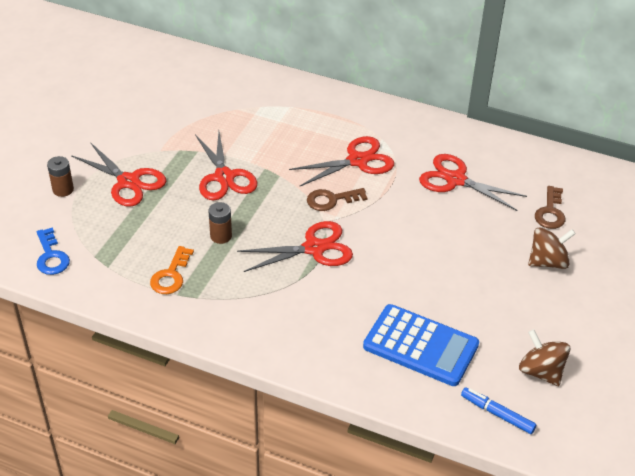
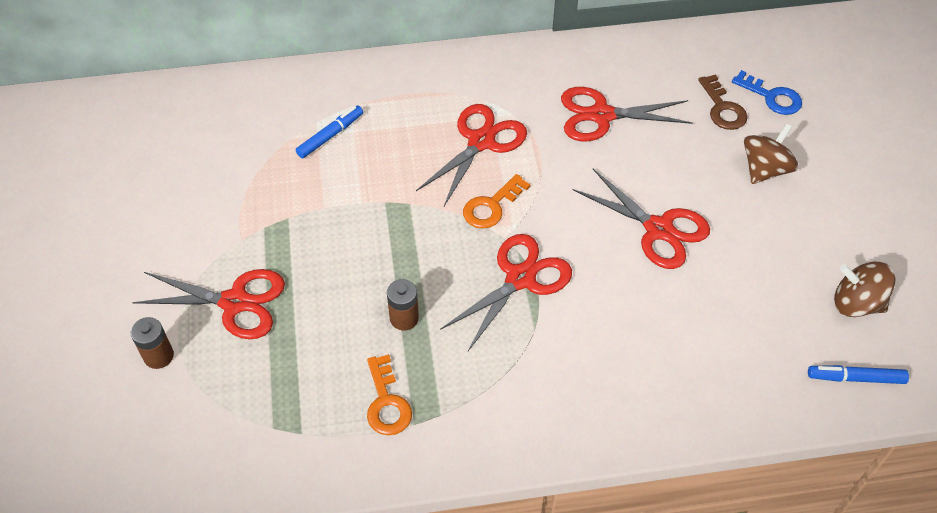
camera: 30 degrees left, 10 degrees up
blue key [37,227,70,275] -> blue key moved to [732,70,802,115]
red scissors [195,132,257,200] -> red scissors moved to [573,169,710,269]
brown key [307,188,368,211] -> orange key [463,174,530,229]
blue calculator [363,304,479,386] -> none
none -> blue marker [296,105,363,158]

